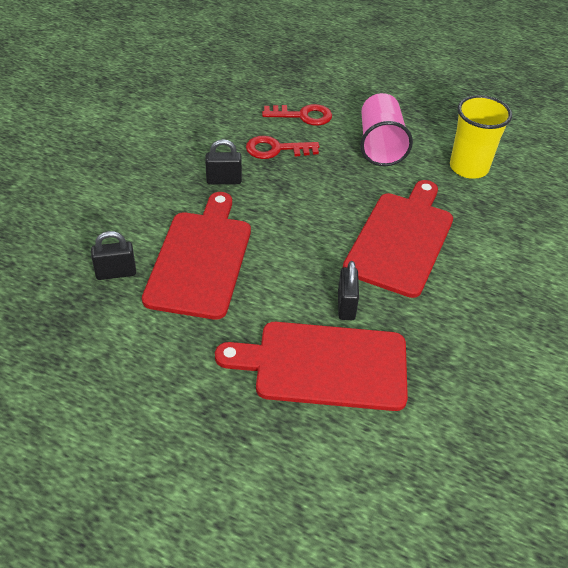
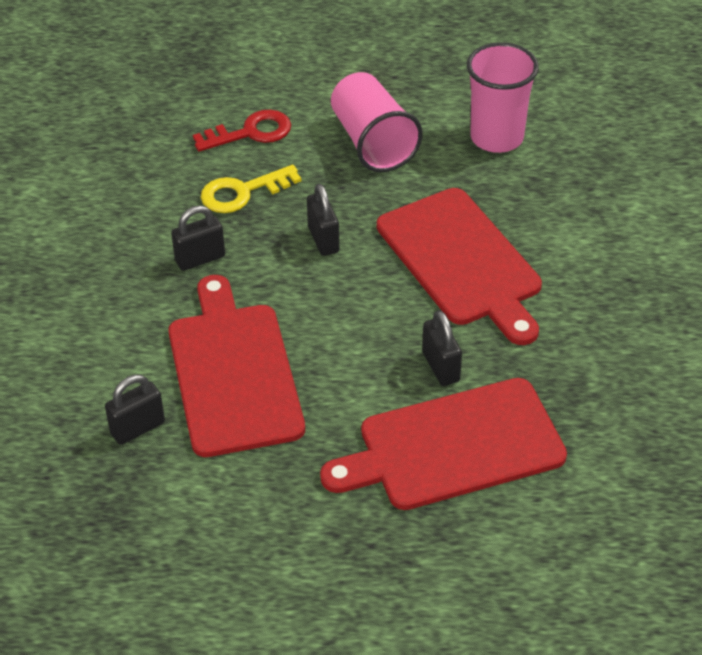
camera: 20 degrees left, 0 degrees up
red key [246,136,319,159] -> yellow key [201,165,301,213]
red cutting board [343,180,453,298] -> red cutting board turned 150 degrees clockwise [377,188,542,345]
yellow cup [450,95,512,179] -> pink cup [467,42,539,153]
none -> black padlock [307,184,339,256]

